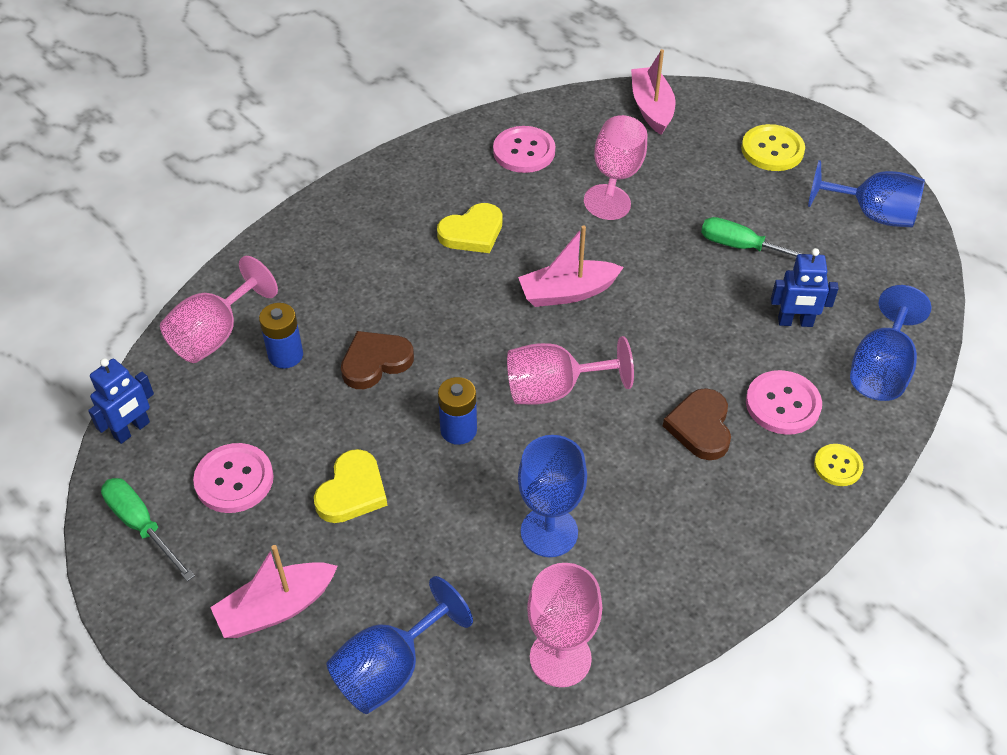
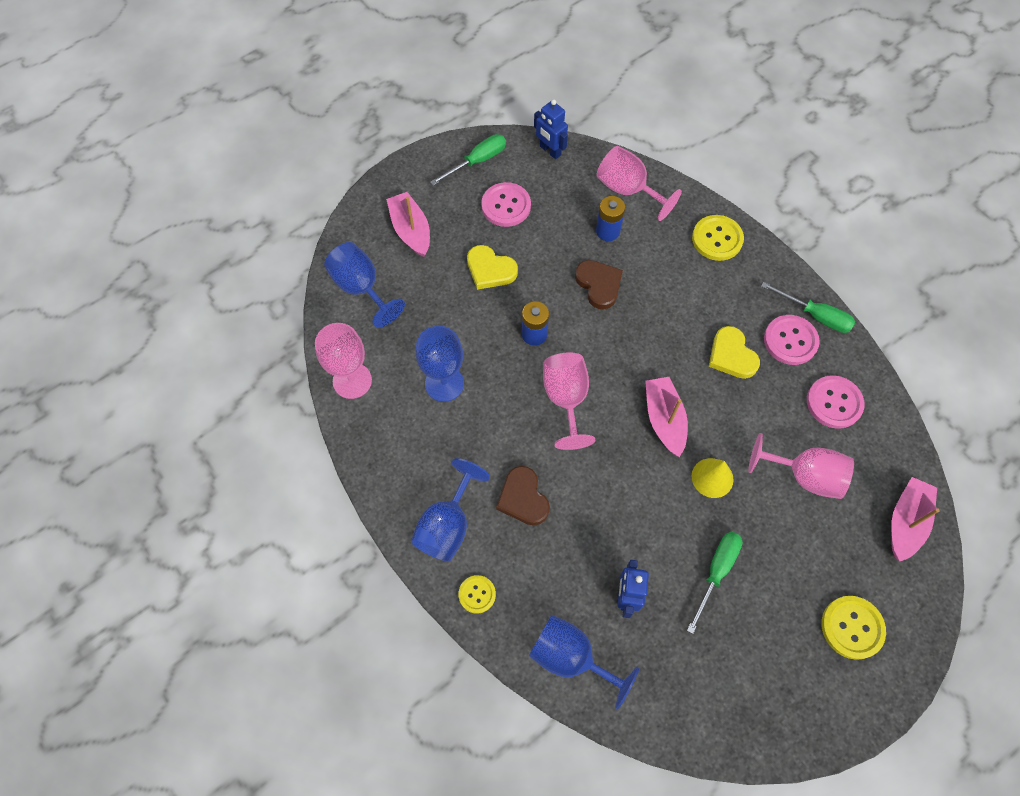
camera: 95 degrees right, 15 degrees up
pink boat [631,49,675,135] -> pink boat turned 60 degrees counterclockwise [891,477,940,561]
brown heart [663,388,731,460] -> brown heart turned 120 degrees counterclockwise [496,466,550,525]
pink button [746,370,822,435] -> pink button moved to [764,315,820,365]
blue goblet [808,160,925,228] -> blue goblet moved to [411,458,490,562]
none -> yellow button [692,215,744,261]
none -> yellow cone [692,458,733,498]
none -> green screwdriver [761,282,855,333]

